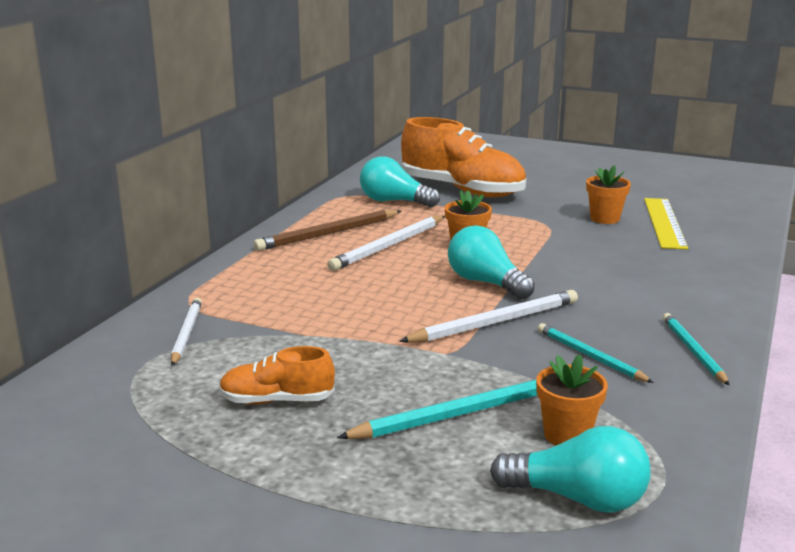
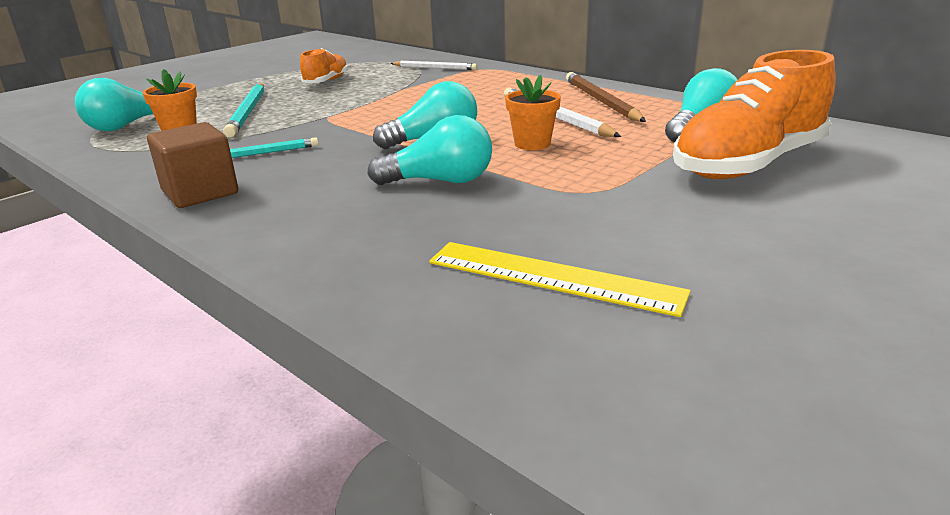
camera: 110 degrees right, 5 degrees up
white pencil [399,290,578,343] -> none
orange flower pot [586,165,631,224] -> none
turquoise pencil [663,313,730,386] -> brown cube [147,122,238,208]
none -> turquoise light bulb [367,115,492,185]

